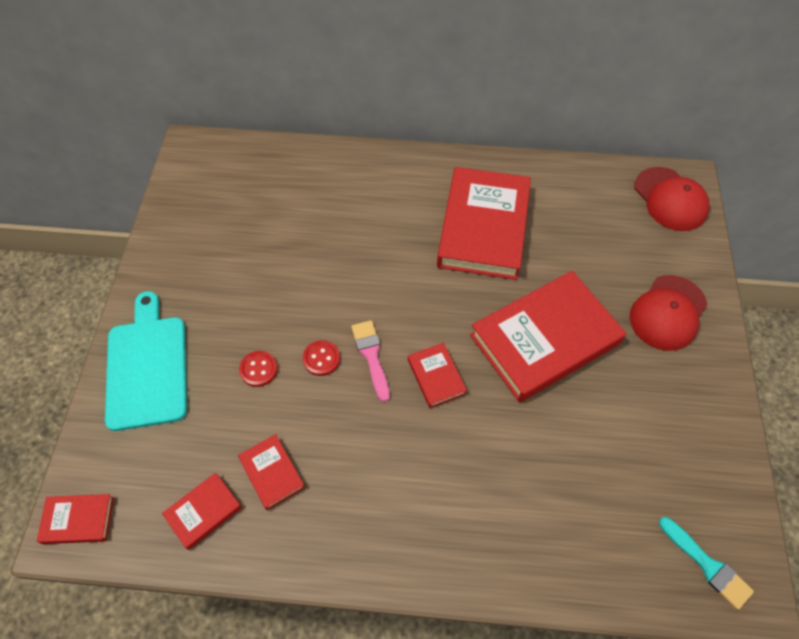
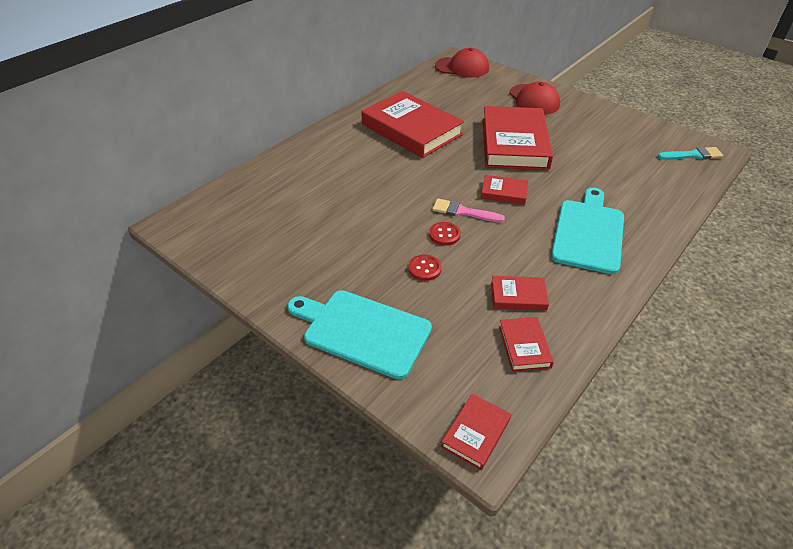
camera: 55 degrees left, 15 degrees down
none -> turquoise cutting board [551,187,624,274]

